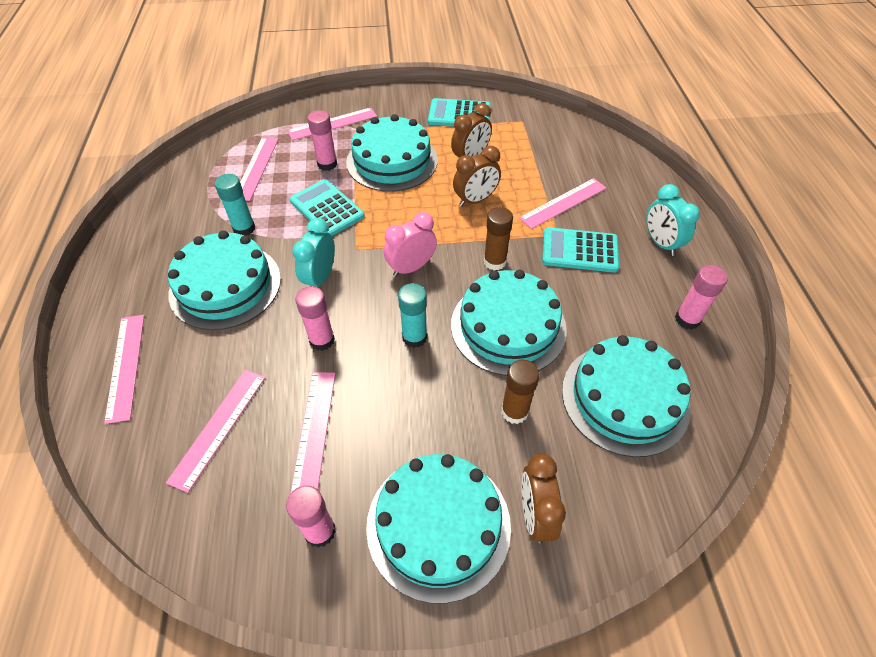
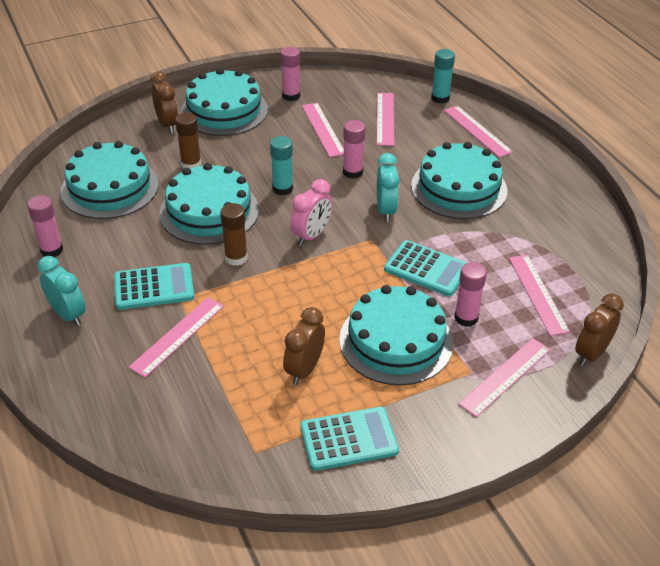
camera: 160 degrees right, 10 degrees down
turquoise glue stick [215,174,255,235] -> turquoise glue stick moved to [431,49,455,104]
brown clock [453,146,501,207] -> brown clock moved to [575,294,624,366]

